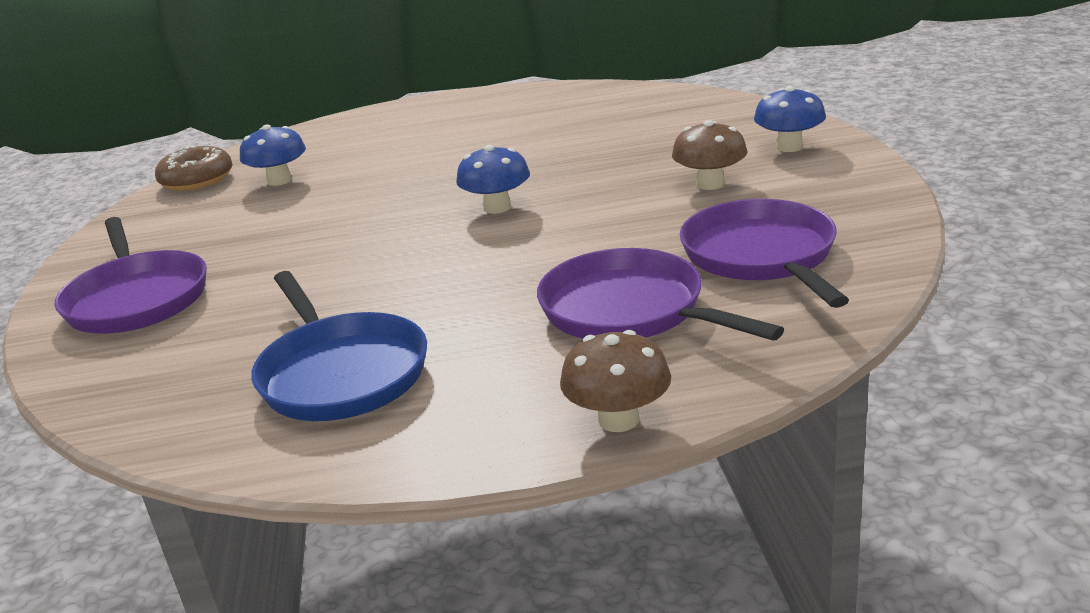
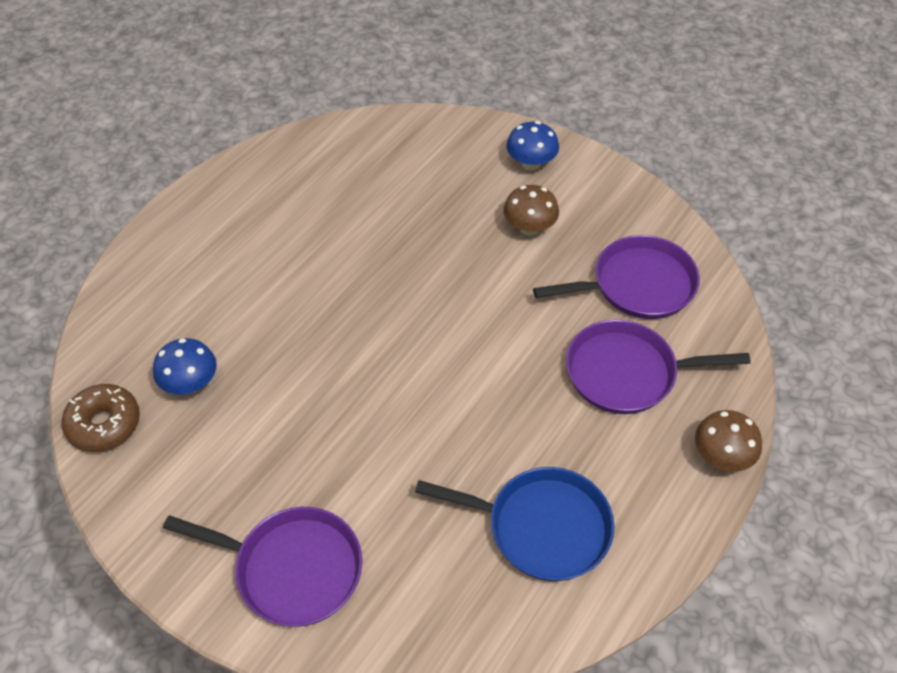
camera: 50 degrees left, 25 degrees up
blue mushroom [456,145,530,214] -> none
purple pan [680,199,849,308] -> purple pan turned 135 degrees clockwise [533,235,700,319]

